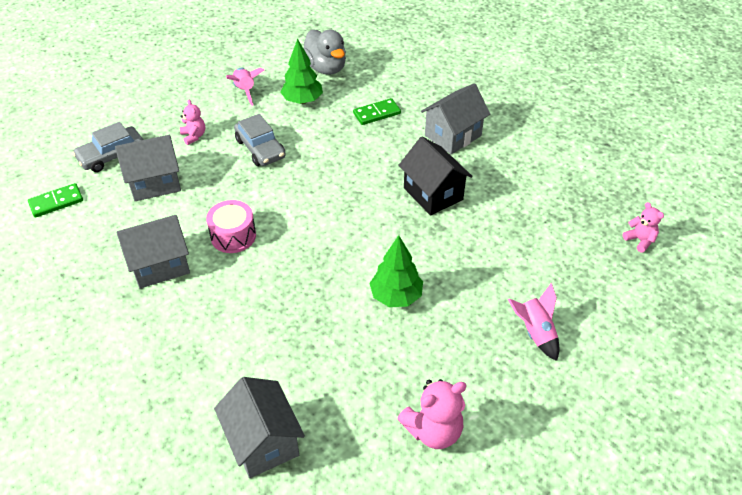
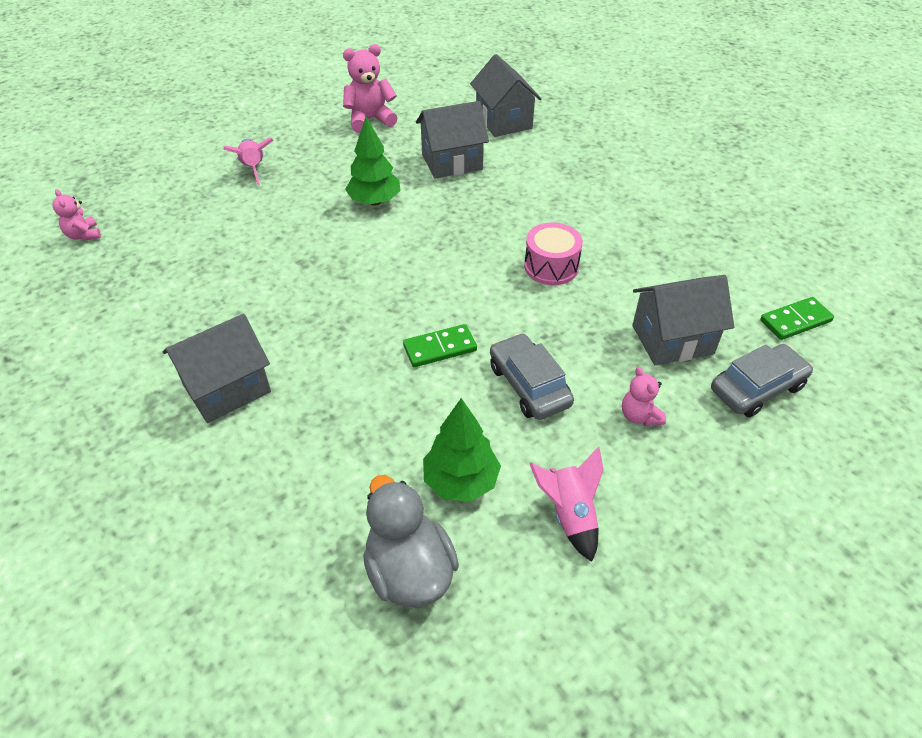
camera: 175 degrees left, 0 degrees up
grey house [116,215,190,288] -> grey house moved to [416,101,489,178]
green domino [353,98,401,125] -> green domino moved to [403,324,477,367]
black house [398,137,473,216] -> none

